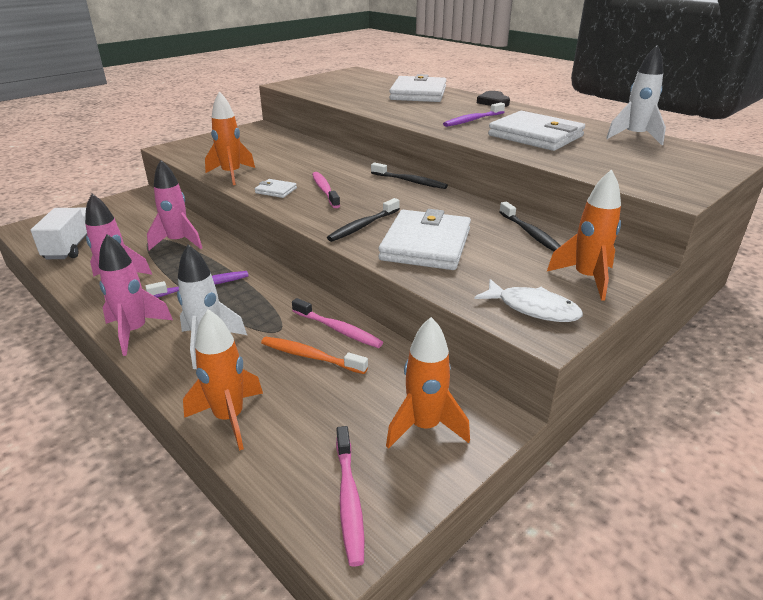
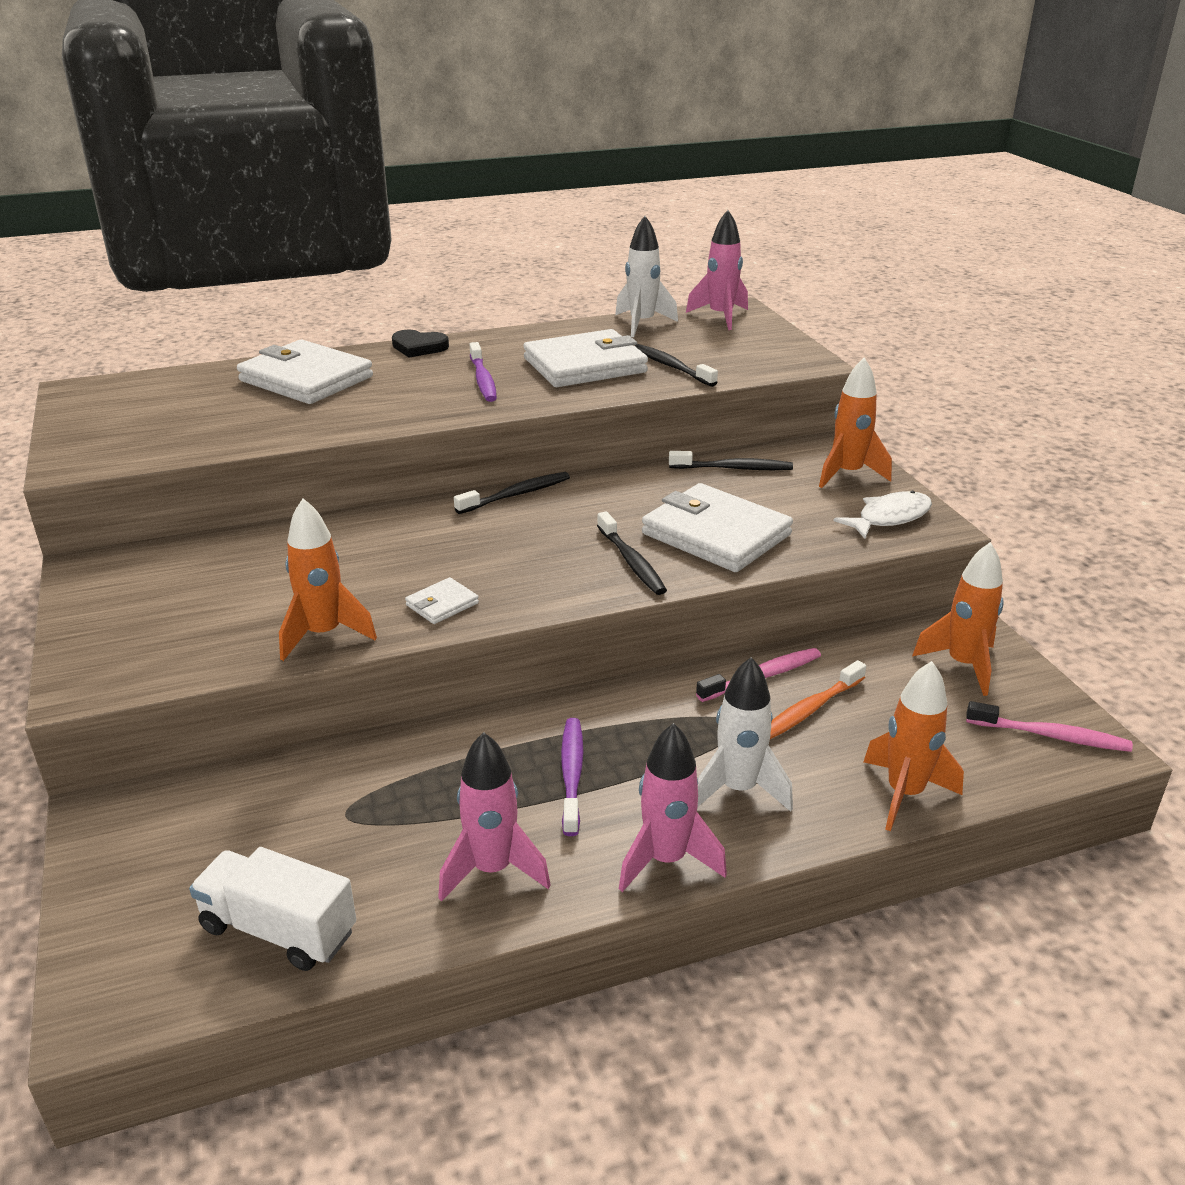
camera: 65 degrees left, 0 degrees up
pink rocket [147,160,202,250] -> pink rocket moved to [686,210,748,330]
pink toothbrush [312,172,340,208] -> none
none -> black toothbrush [635,344,718,387]

